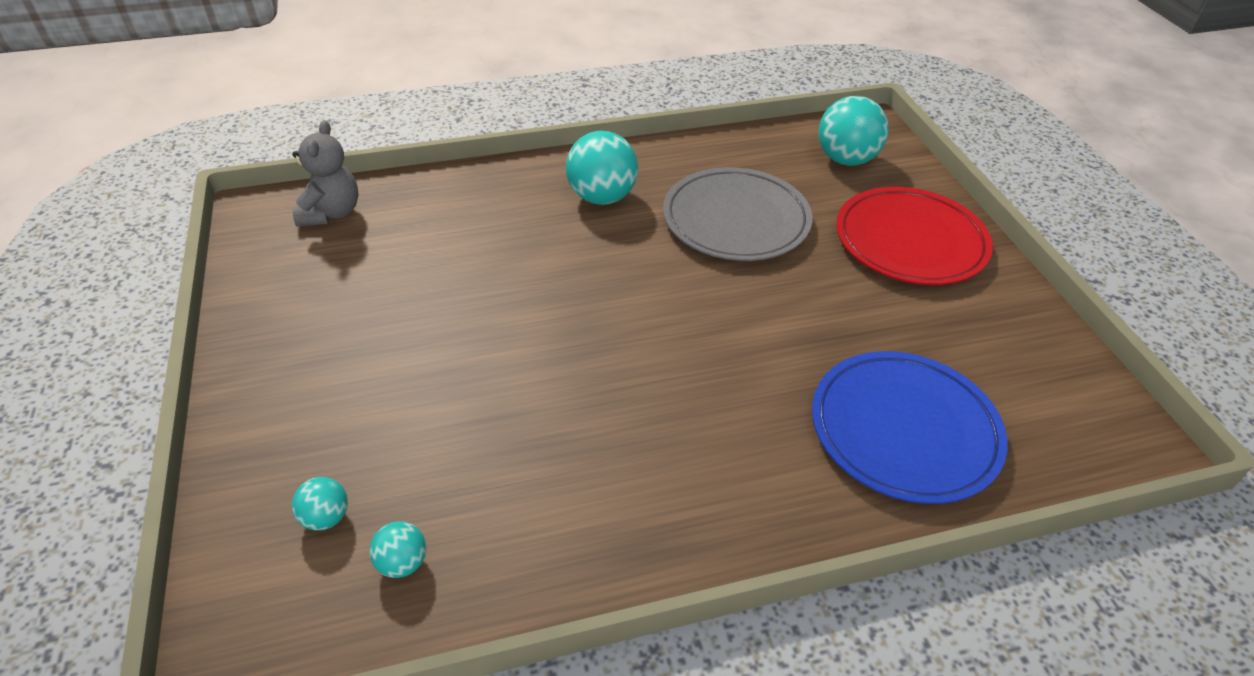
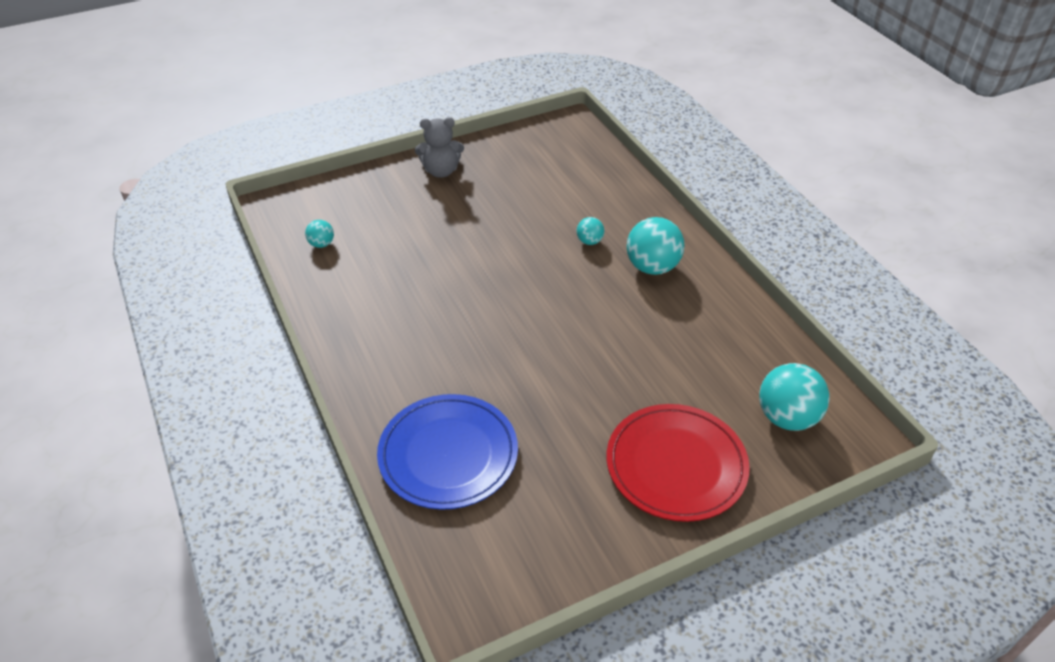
camera: 80 degrees right, 0 degrees up
grey teddy bear [292,120,358,226] -> grey teddy bear moved to [415,117,464,178]
turquoise ball [292,477,348,531] -> turquoise ball moved to [577,217,604,245]
grey plate [663,167,812,261] -> none

